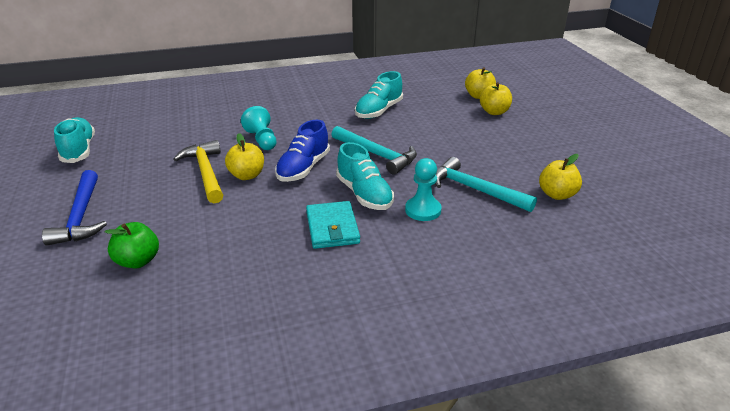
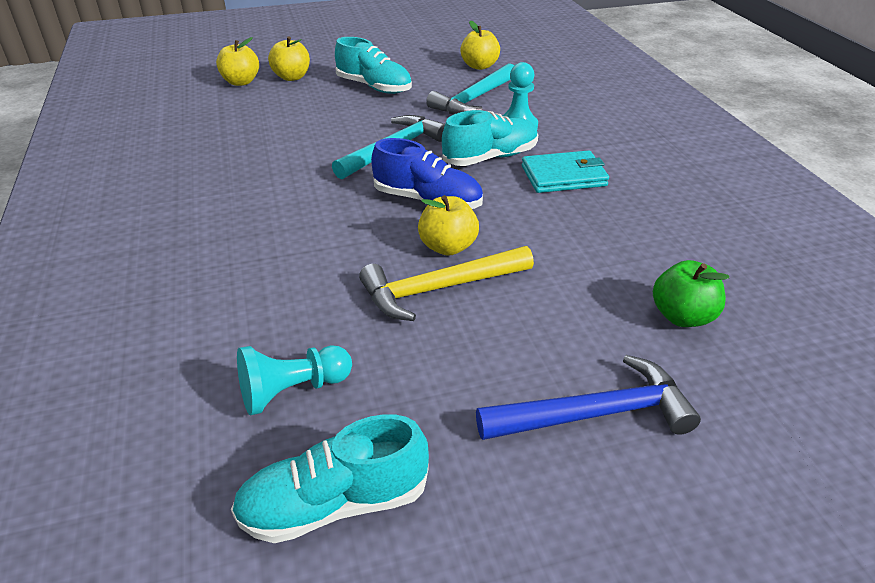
camera: 90 degrees left, 5 degrees up
turquoise pawn [241,106,277,150] -> turquoise pawn moved to [237,345,352,415]
turquoise shoe [355,71,403,119] -> turquoise shoe moved to [335,37,412,94]

